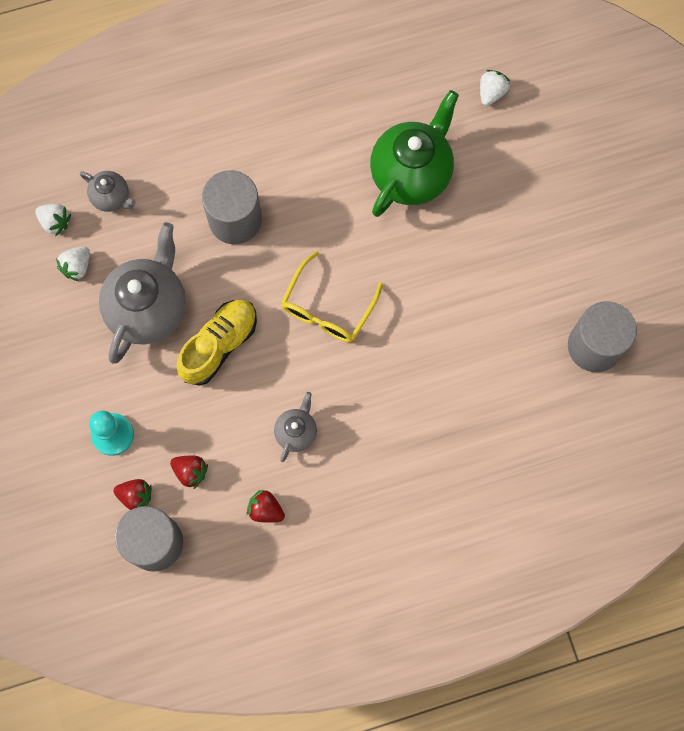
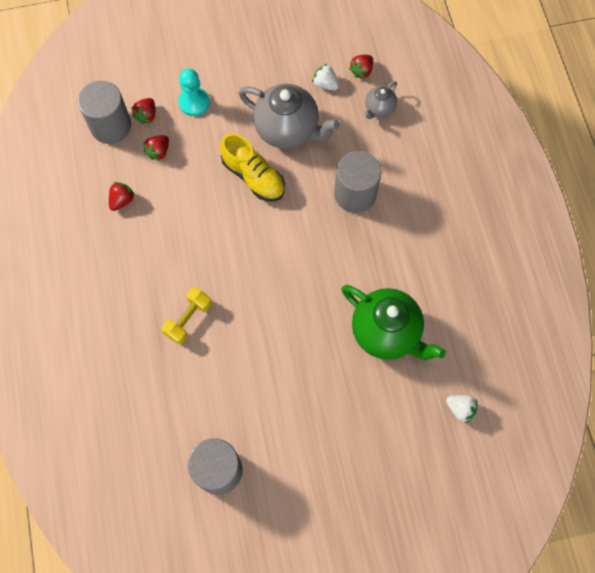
camera: 95 degrees right, 5 degrees down
white strawberry [35,204,71,236] -> red strawberry [349,55,373,79]
grey teapot [274,392,317,462] -> none
yellow glasses [281,251,383,342] -> none
none -> yellow dumbbell [161,287,212,344]

